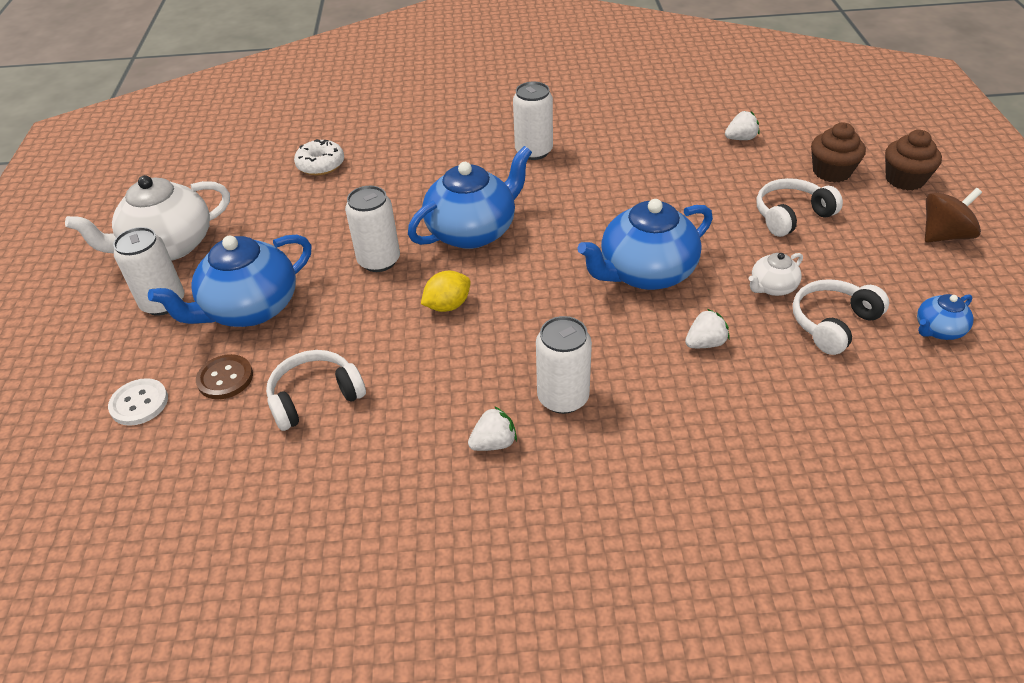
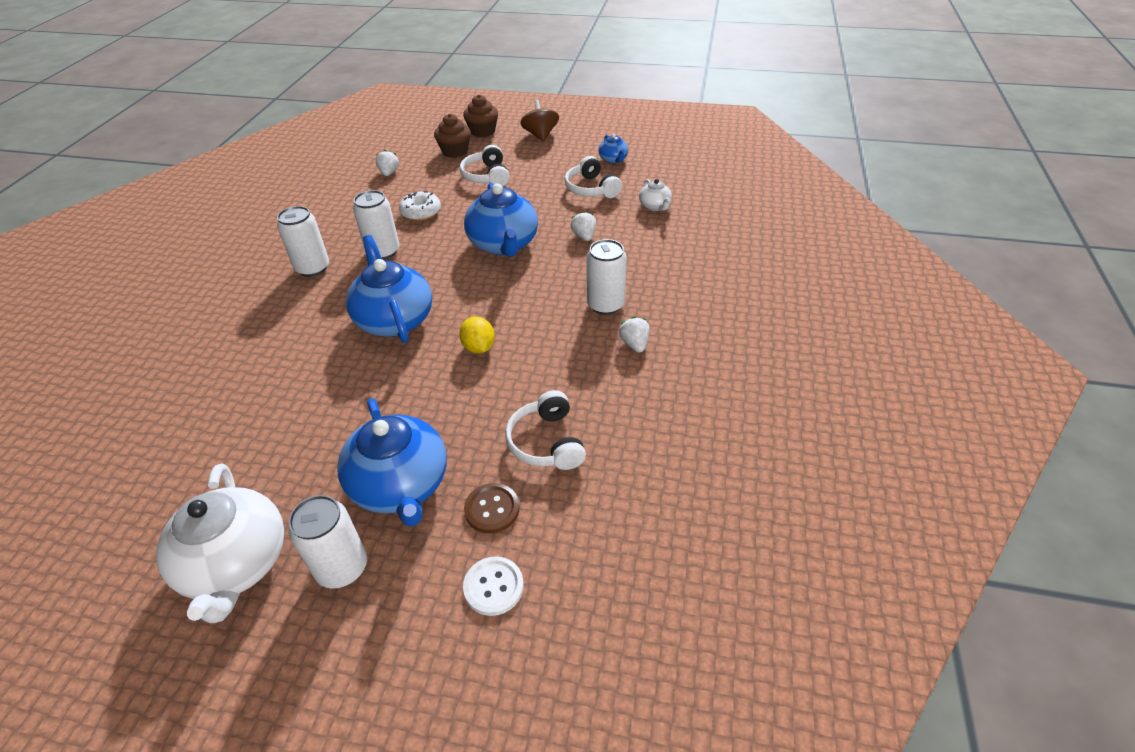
camera: 75 degrees left, 0 degrees up
white donut [294,139,344,176] -> white donut moved to [399,191,441,221]
white can [345,186,400,272] -> white can moved to [353,190,400,260]
white teapot [748,253,803,296] -> white teapot moved to [639,179,672,211]

